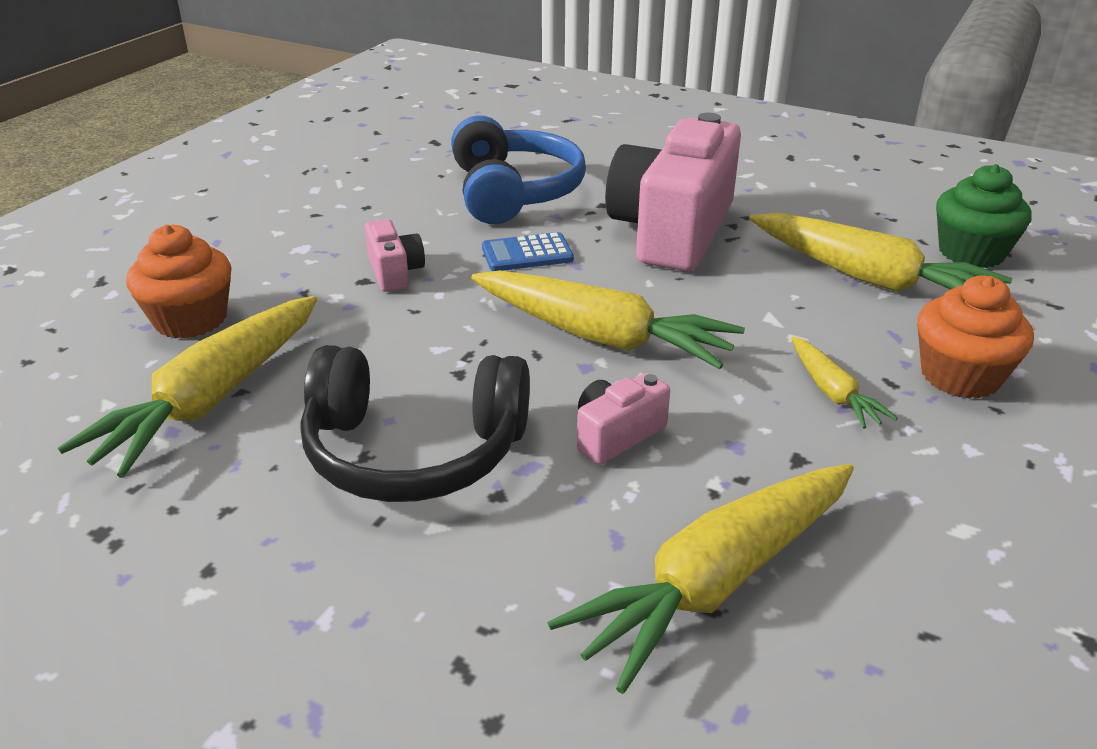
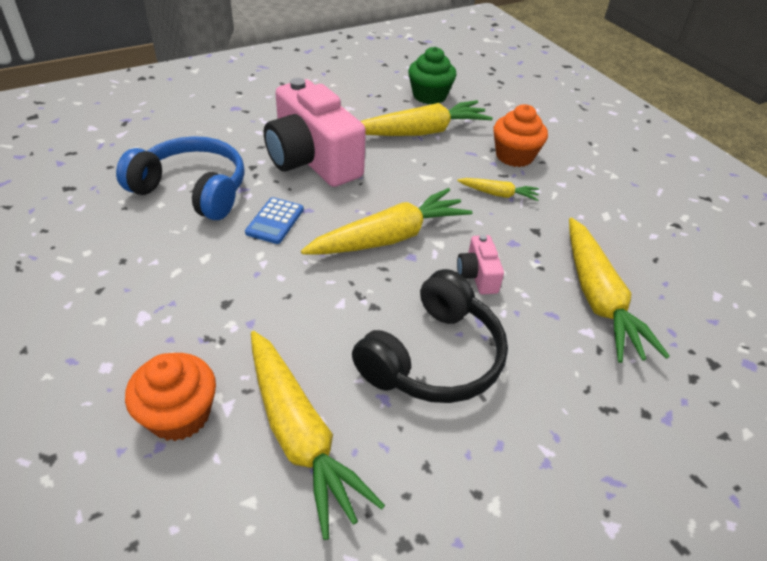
camera: 60 degrees left, 10 degrees up
pink camera [365,219,425,292] -> none

